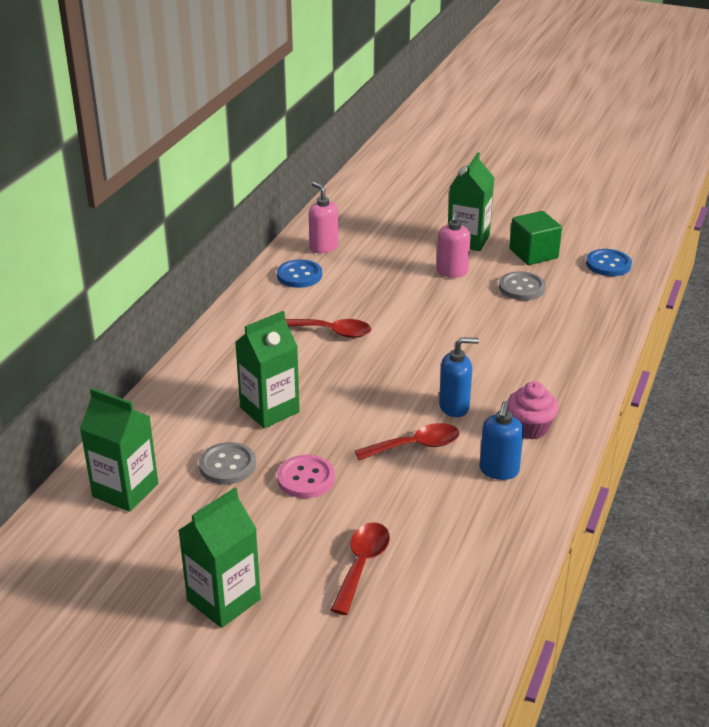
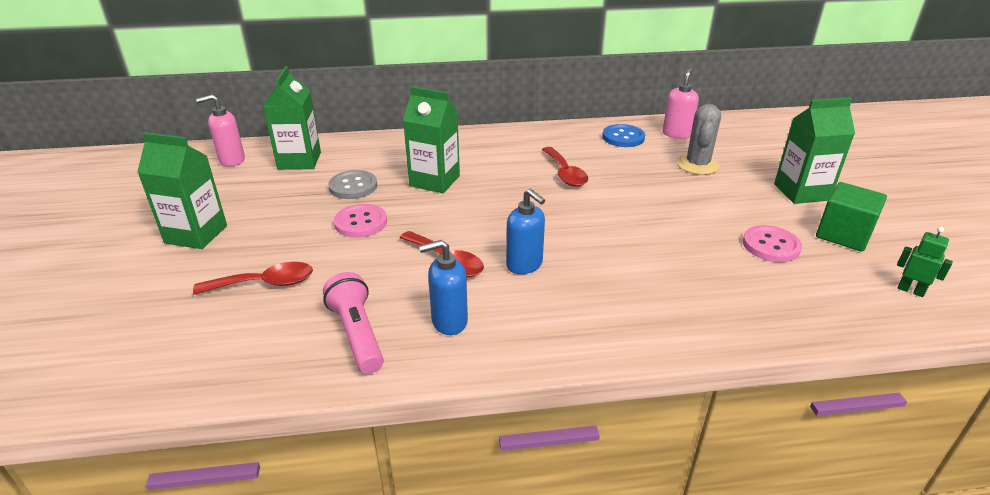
camera: 60 degrees right, 0 degrees up
pink soap dispenser [437,210,470,278] -> pink soap dispenser moved to [196,94,245,167]
grey button [499,271,546,300] -> pink button [743,225,802,262]
pink cupcake [507,381,559,439] -> none
blue button [586,249,632,276] -> green robot [897,227,953,297]
none -> pink flashlight [323,272,383,374]
none -> grey cactus [677,104,721,175]

